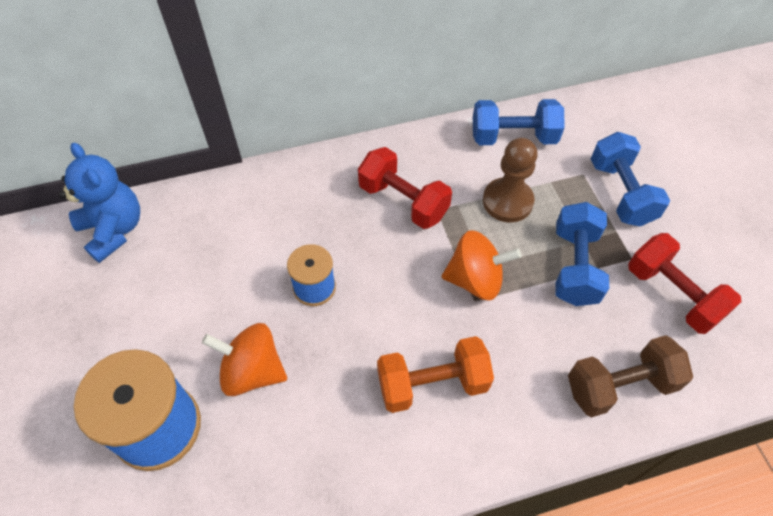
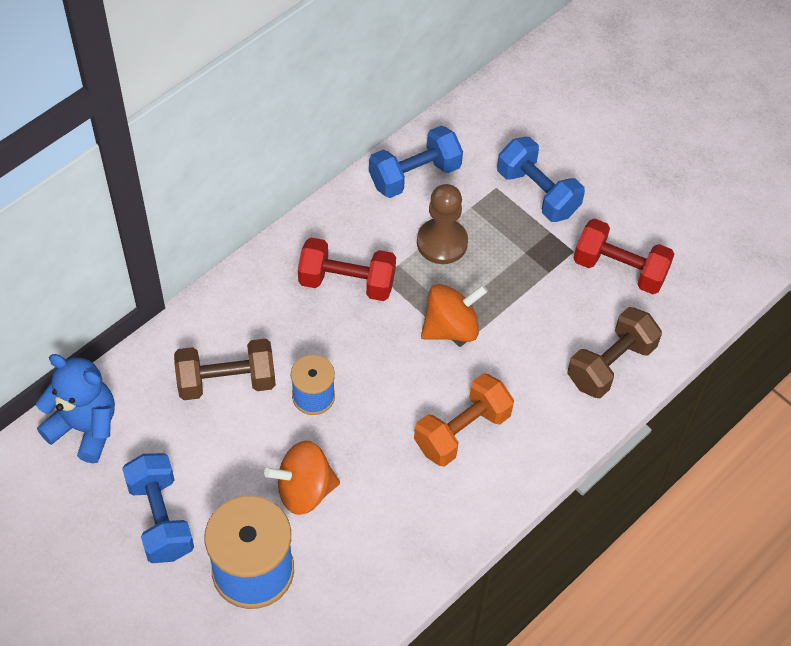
camera: 30 degrees left, 0 degrees up
blue dumbbell [555,202,609,306] -> blue dumbbell moved to [122,453,194,563]
none -> brown dumbbell [174,338,276,400]

